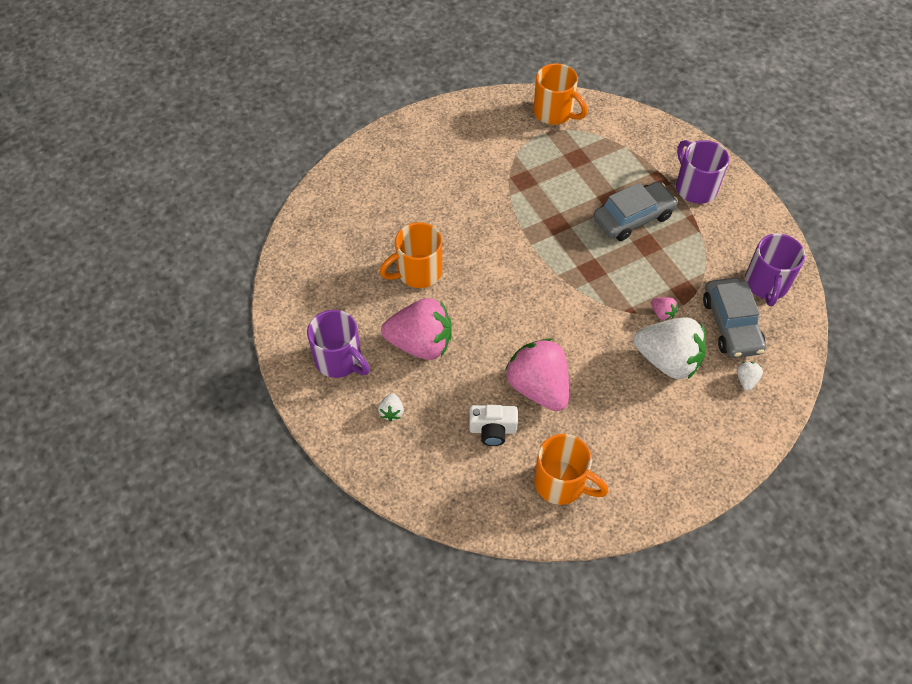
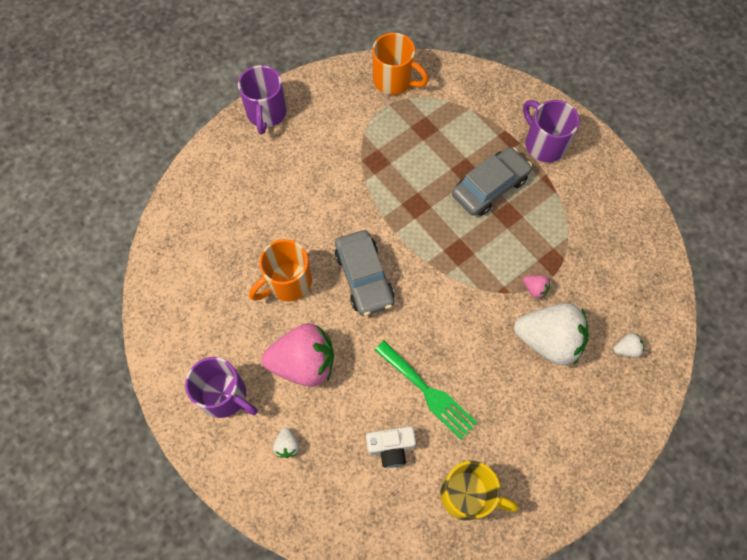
camera: 10 degrees left, 10 degrees up
pink strawberry [505,339,569,411] -> green fork [375,341,477,440]
orange mug [534,434,609,505] -> yellow mug [441,461,519,521]
grey car [703,278,766,358] -> grey car moved to [334,230,394,316]
white strawberry [737,362,763,391] -> white strawberry turned 75 degrees clockwise [613,333,644,358]
purple mug [745,233,805,306] -> purple mug moved to [238,65,287,135]

